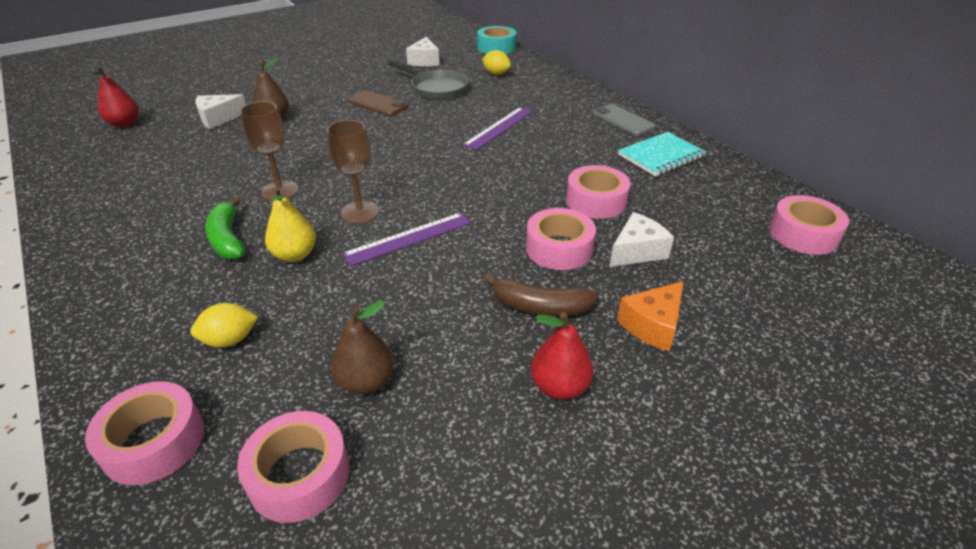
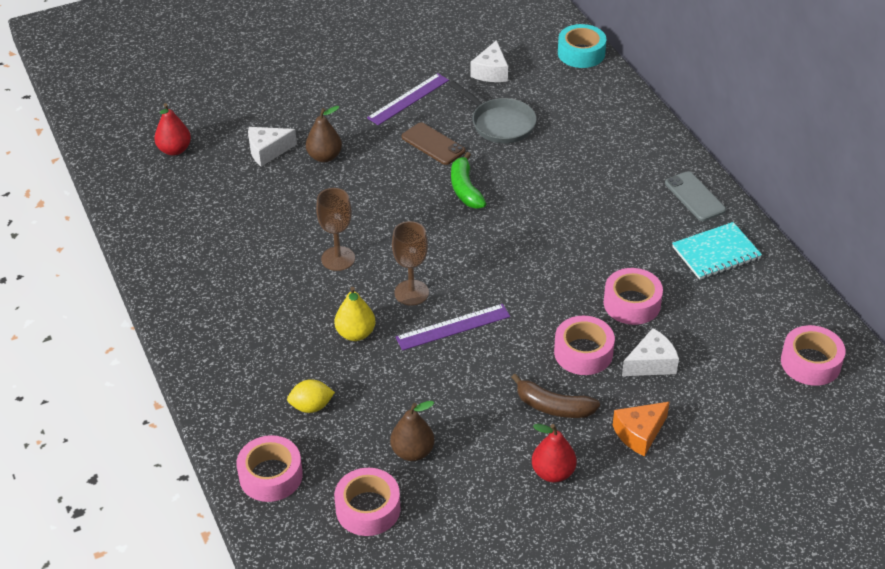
camera: 10 degrees right, 5 degrees up
green banana [205,197,245,259] -> green banana moved to [451,152,486,209]
purple ruler [462,107,533,150] -> purple ruler moved to [367,73,449,125]
yellow lemon [482,50,511,75] -> none

